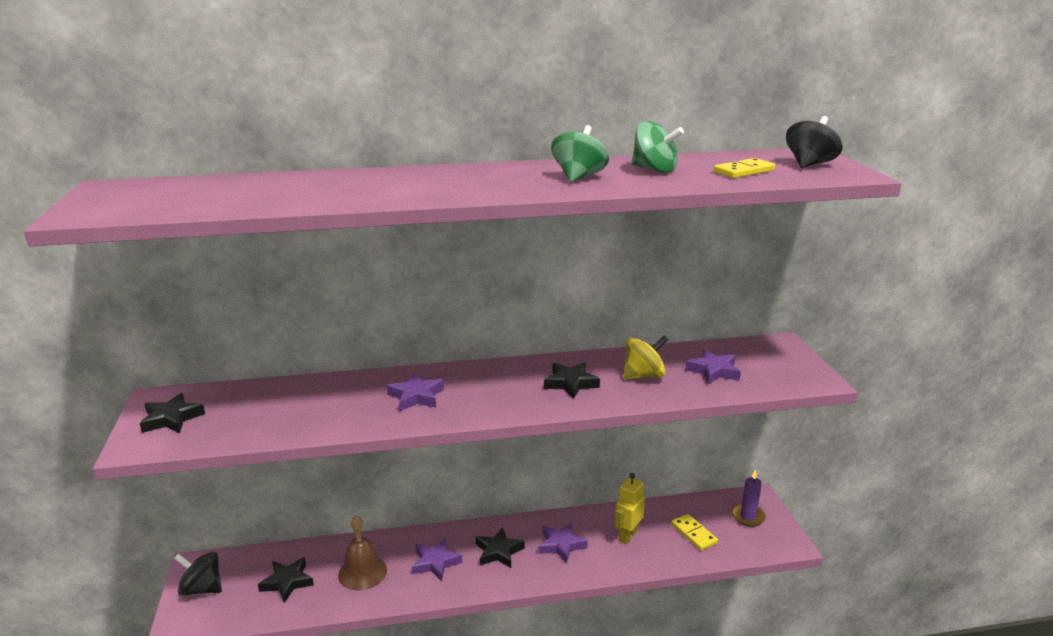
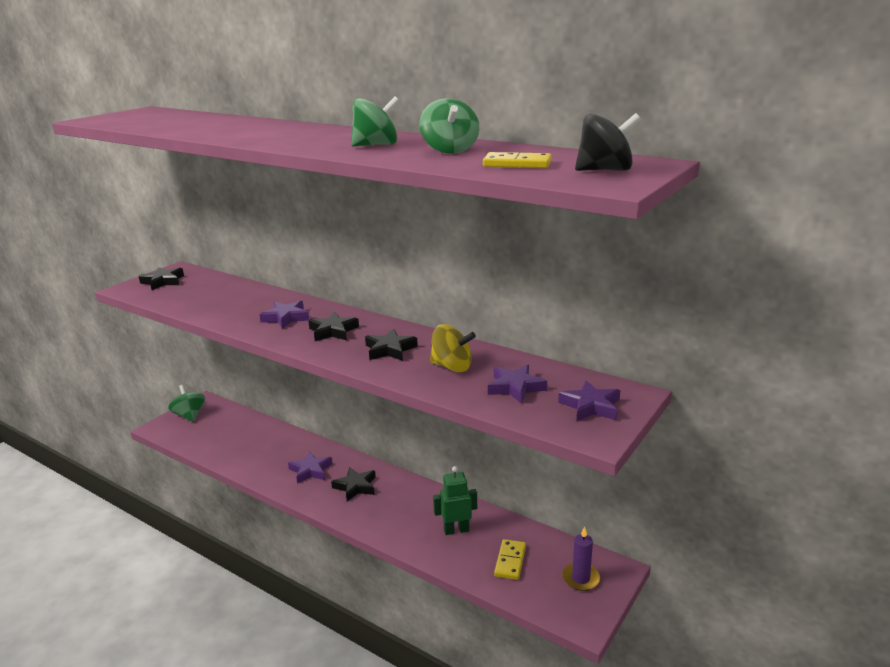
camera: 45 degrees right, 0 degrees up
black spinning top [174,552,222,596] -> green spinning top [168,385,205,422]
black star [258,557,314,603] -> black star moved to [308,312,359,341]
brown bell [338,515,387,591] -> none
purple star [538,523,588,563] -> purple star moved to [558,380,620,421]
yellow robot [615,473,645,544] -> green robot [433,466,477,535]

